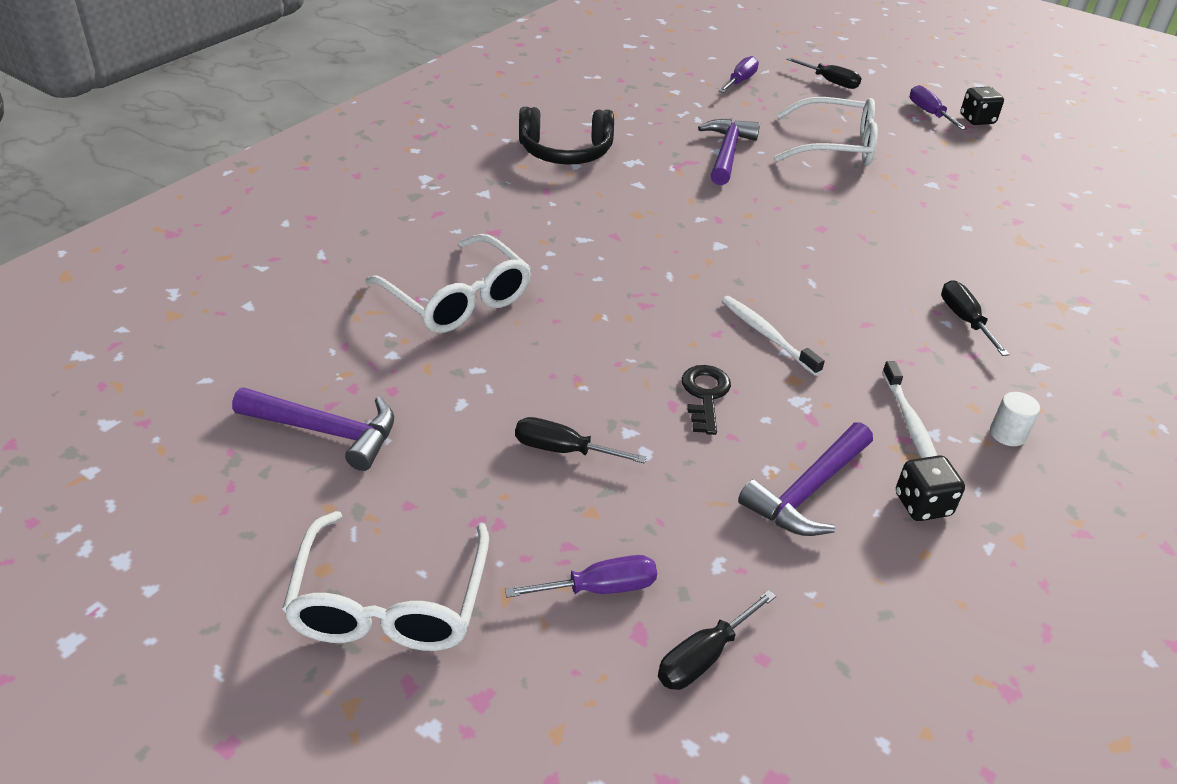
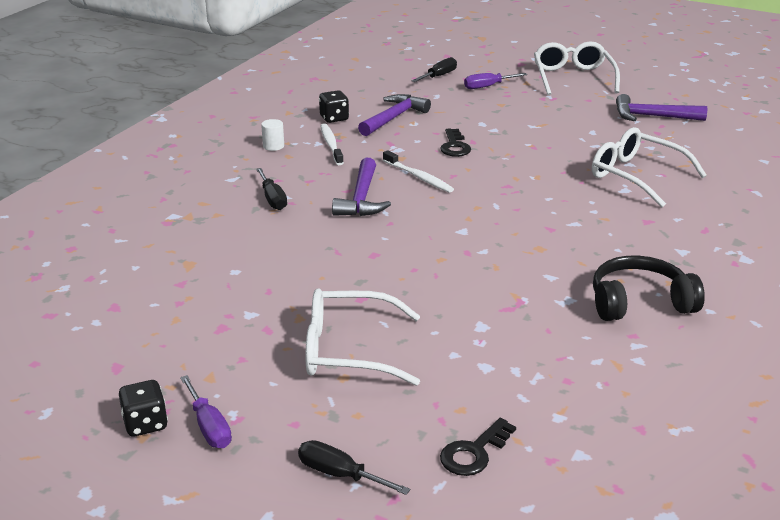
camera: 175 degrees right, 10 degrees down
black screwdriver [515,417,647,463] -> none
purple hammer [698,119,760,185] -> purple hammer moved to [332,158,391,216]
purple screwdriver [719,56,759,93] -> black key [440,418,516,476]

